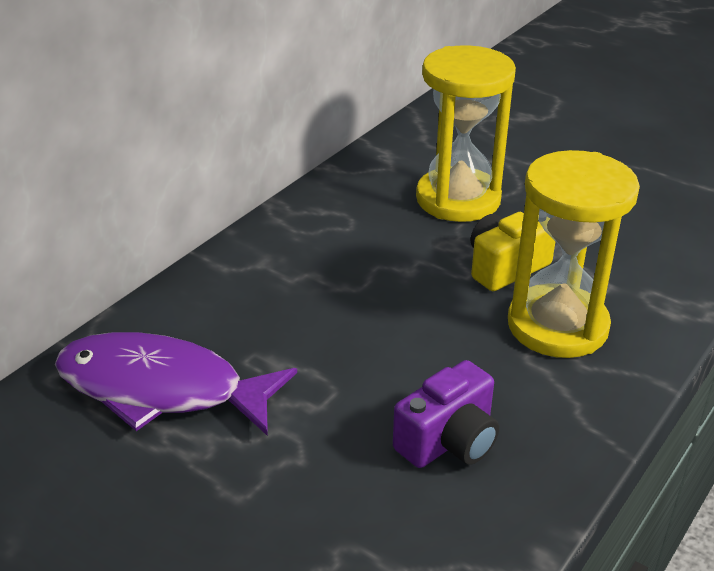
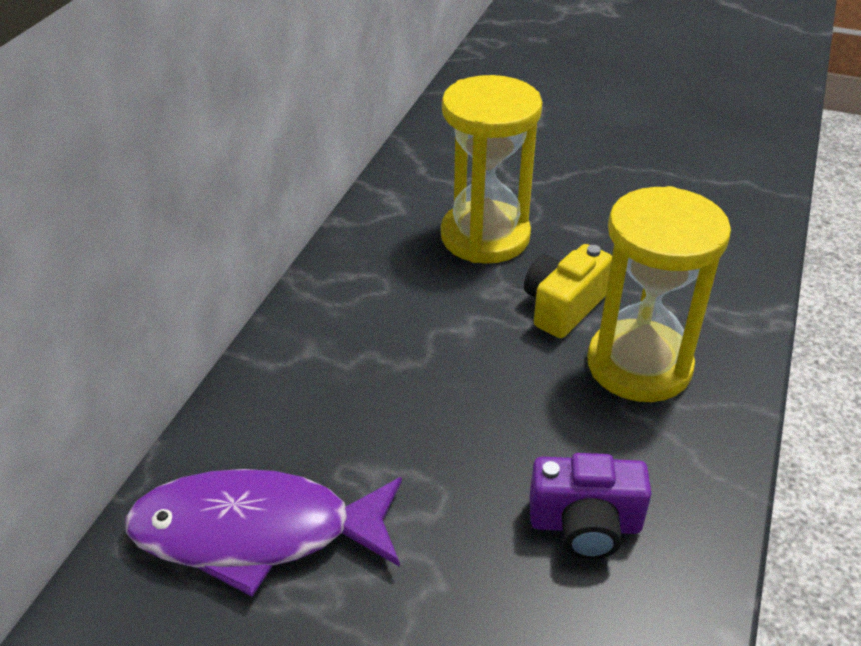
camera: 15 degrees left, 5 degrees up
purple camera [393,360,499,468] -> purple camera turned 60 degrees clockwise [530,453,651,559]

